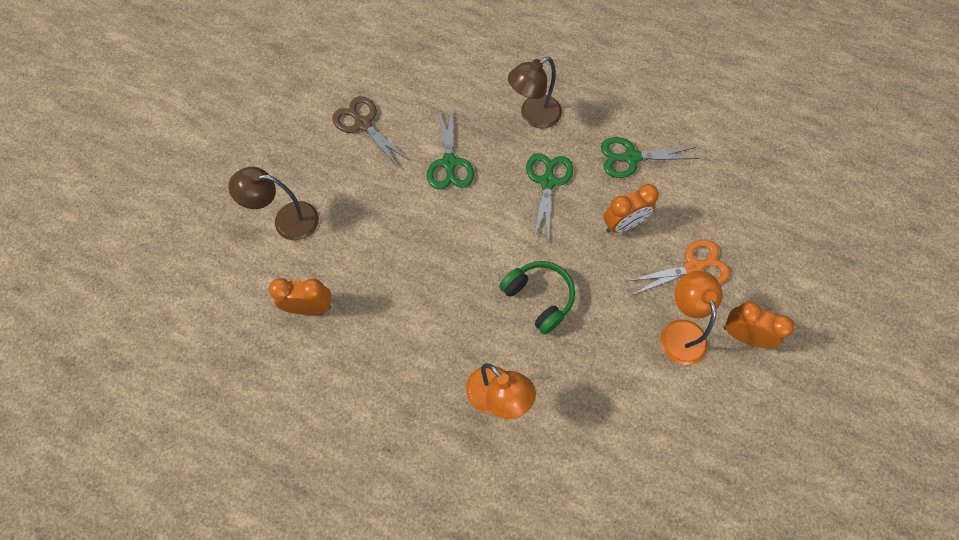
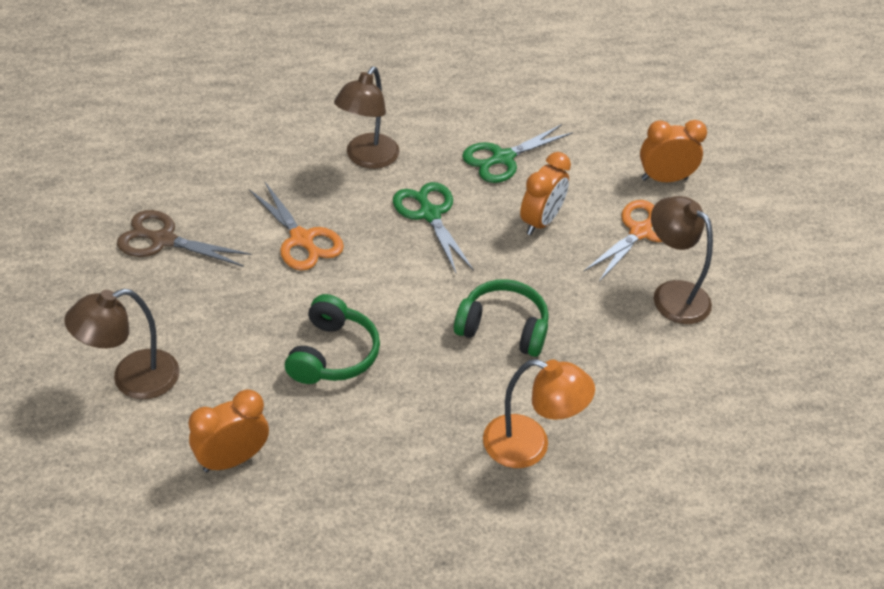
camera: 35 degrees left, 20 degrees down
green scissors [427,109,474,190] -> orange scissors [249,182,344,271]
orange lamp [660,271,723,365] -> brown lamp [651,196,713,324]
orange clock [724,302,795,348] -> orange clock moved to [640,120,707,182]
none -> green headphones [285,294,380,384]

